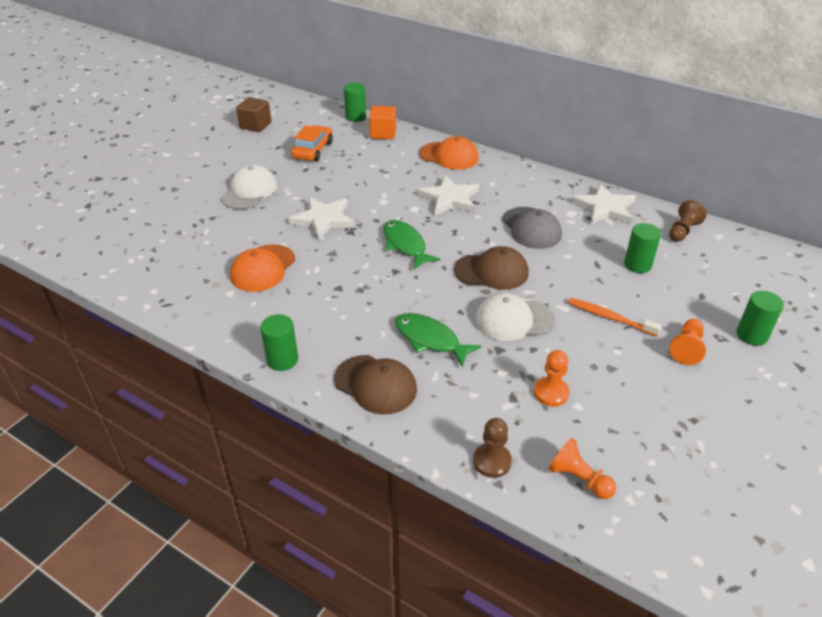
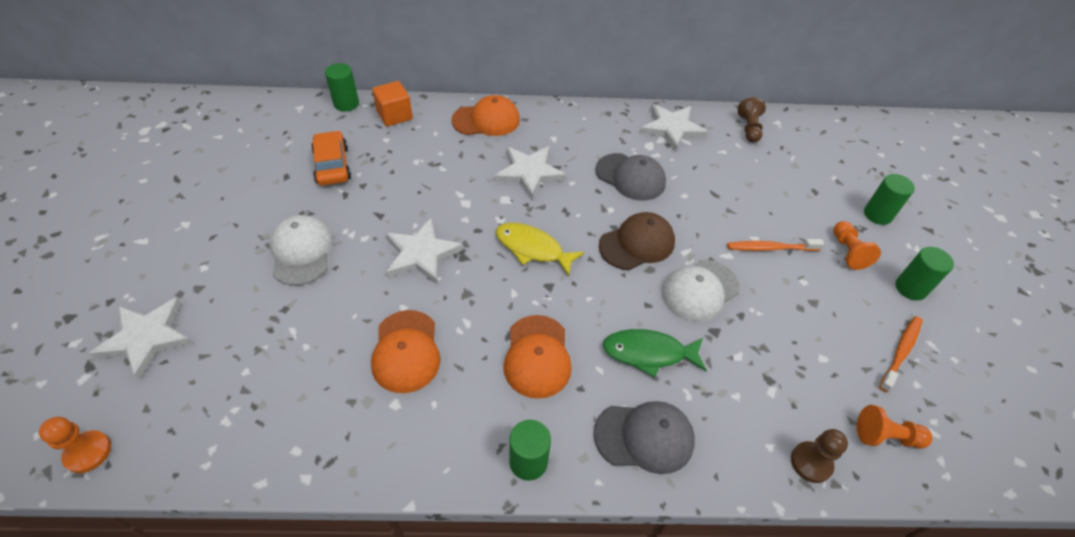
camera: 35 degrees left, 10 degrees up
brown cube [236,97,271,132] -> none
brown cap [334,355,417,415] -> grey cap [594,401,695,474]
green fish [383,220,440,269] -> yellow fish [496,223,584,276]
orange pawn [534,350,570,406] -> orange pawn moved to [39,417,111,473]
green cylinder [624,223,661,273] -> green cylinder moved to [896,247,954,300]
none -> white star [89,298,193,380]
none -> orange cap [503,315,572,399]
none -> orange toothbrush [879,316,923,392]

